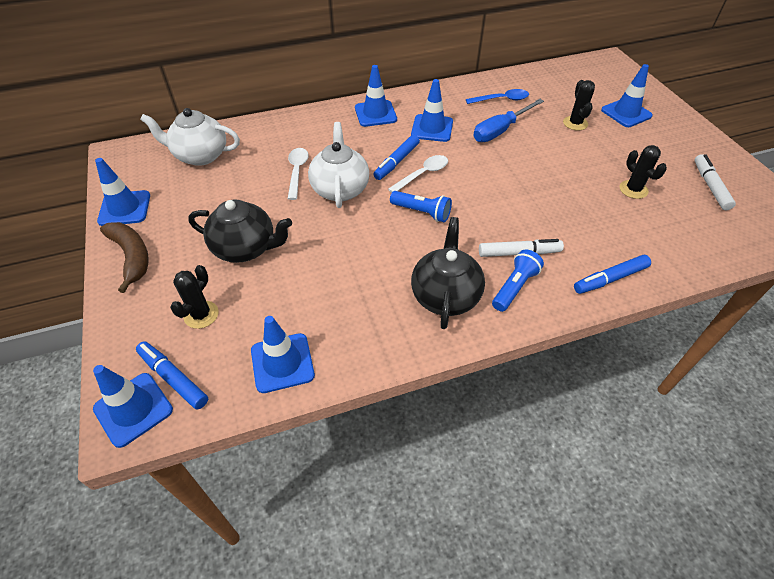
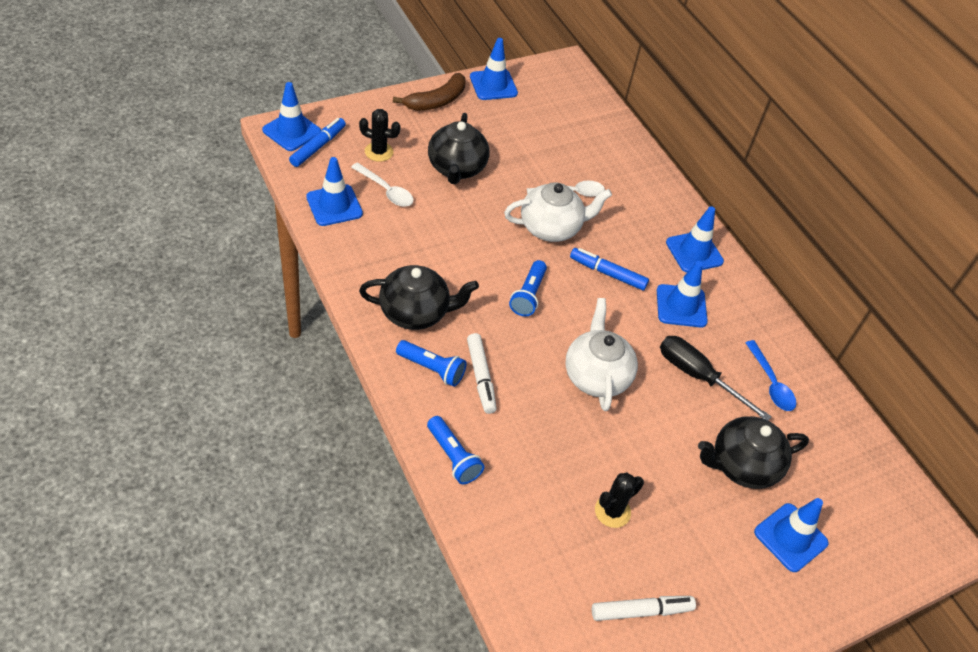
camera: 75 degrees right, 0 degrees up
white teapot [140,108,240,166] -> white teapot moved to [565,298,638,411]
white spoon [388,155,448,193] -> white spoon moved to [351,162,414,207]
blue screwdriver [473,99,544,142] -> black screwdriver [660,336,772,421]
black cactus [563,80,595,130] -> black teapot [698,416,809,489]
blue marker [574,255,651,294] -> blue flashlight [427,416,484,484]

